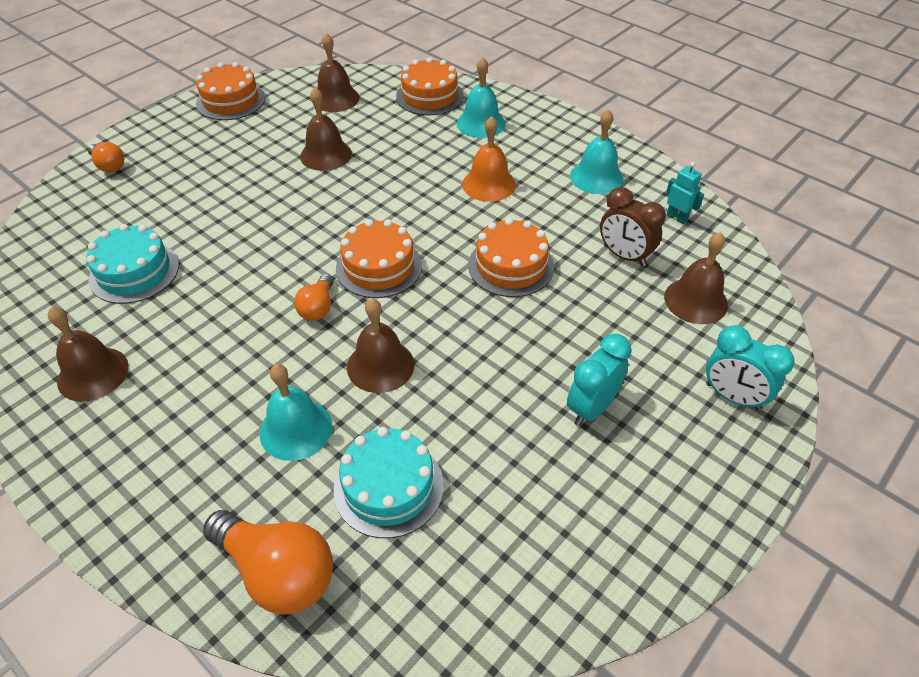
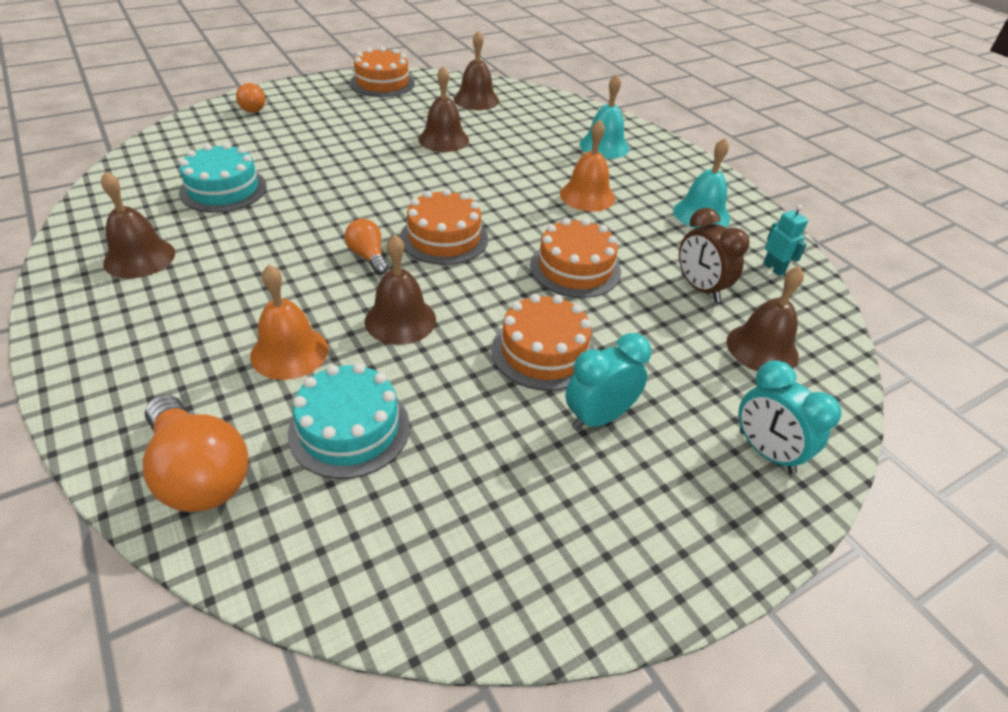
camera: 15 degrees right, 5 degrees down
turquoise bell [259,364,332,461] -> orange bell [250,264,328,380]
orange light bulb [294,274,334,321] -> orange light bulb turned 120 degrees clockwise [345,219,389,275]
orange cake [396,57,464,115] -> orange cake moved to [491,294,595,391]

